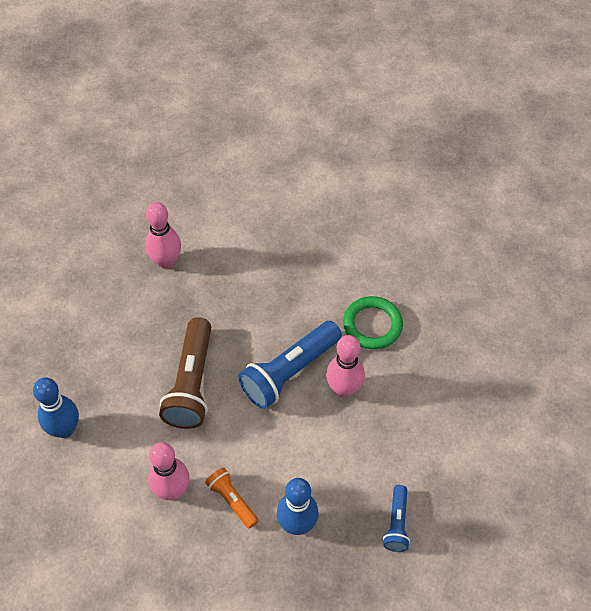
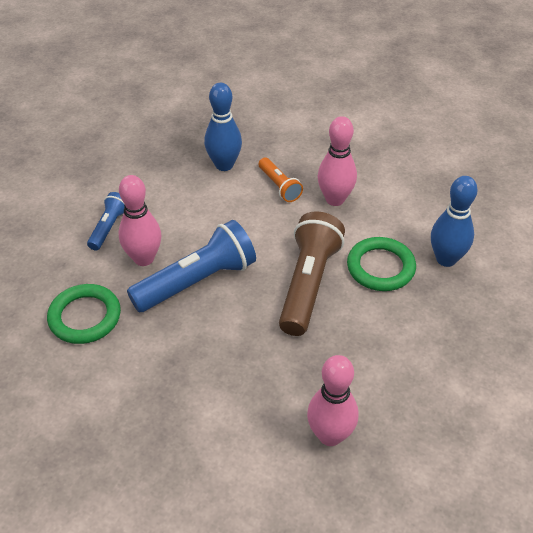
camera: 170 degrees left, 10 degrees down
blue flashlight [383,485,410,552] -> blue flashlight moved to [87,192,124,250]
none -> green ring [347,237,416,291]

